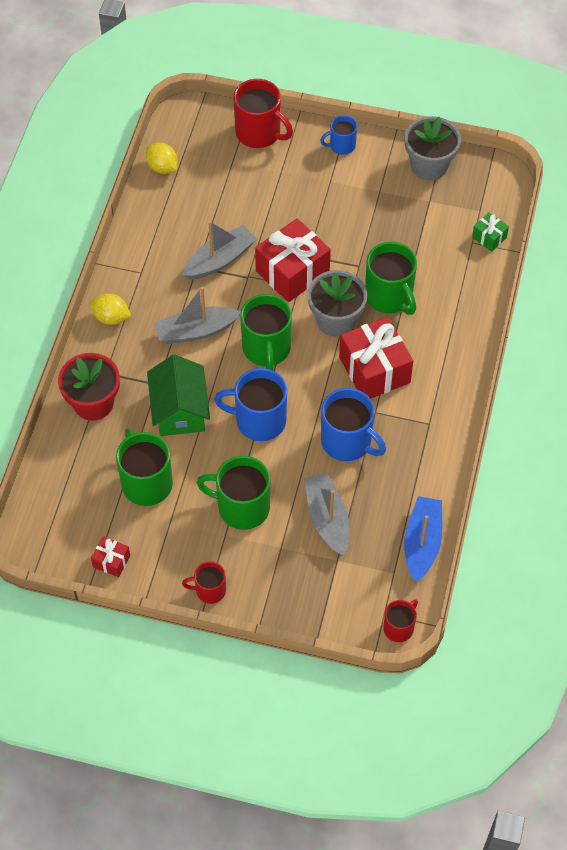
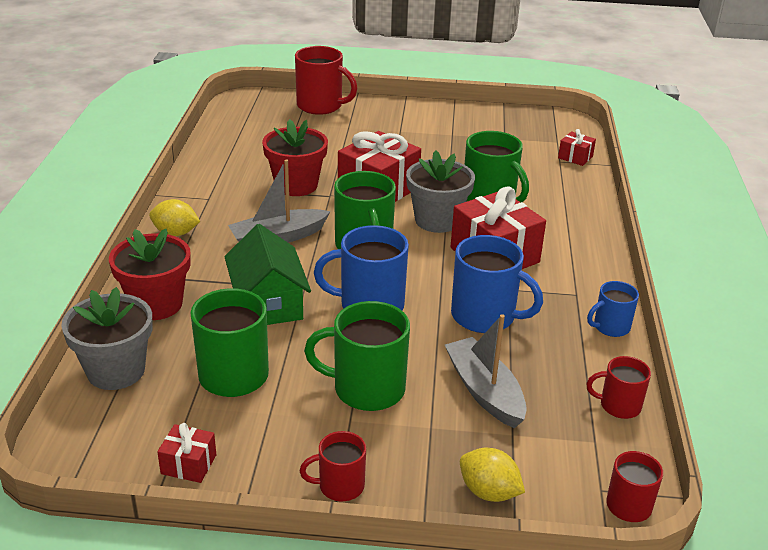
camera: 10 degrees left, 25 degrees down
yellow lemon [146,143,178,174] -> yellow lemon moved to [460,448,525,502]
grey boat [182,221,257,280] -> red flower pot [262,119,328,196]
blue mug [320,115,357,155] -> blue mug moved to [587,281,639,337]
grey flower pot [404,116,461,180] -> grey flower pot moved to [61,287,153,390]
blue boat [404,496,442,582] -> red mug [586,356,651,419]
green gift [472,213,509,252] -> red gift [558,129,596,166]

